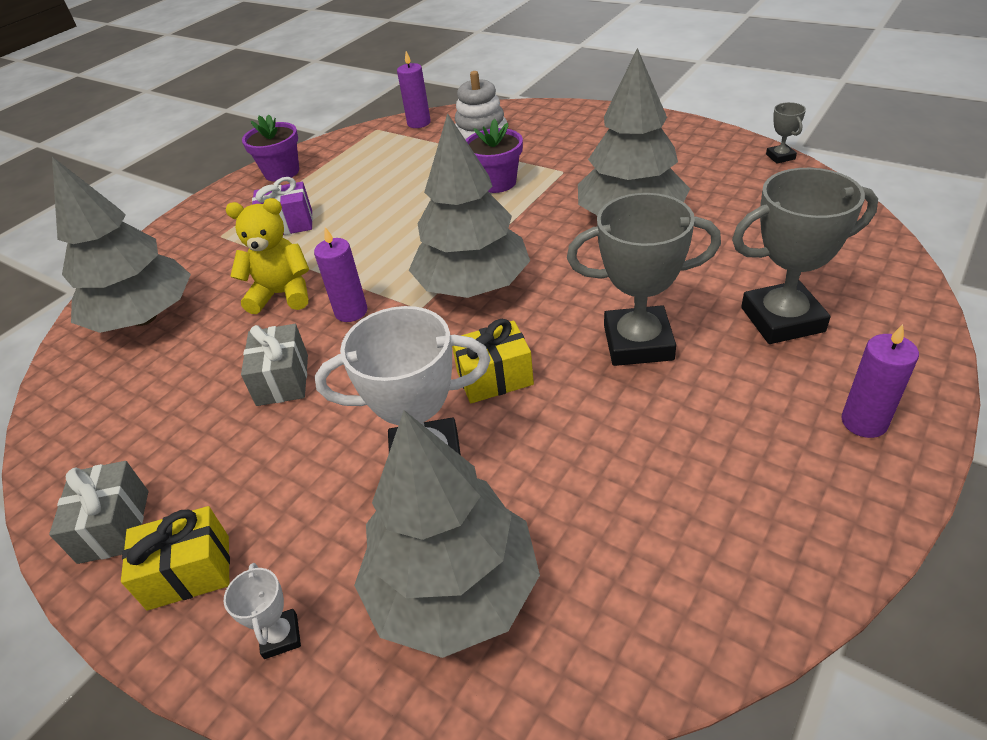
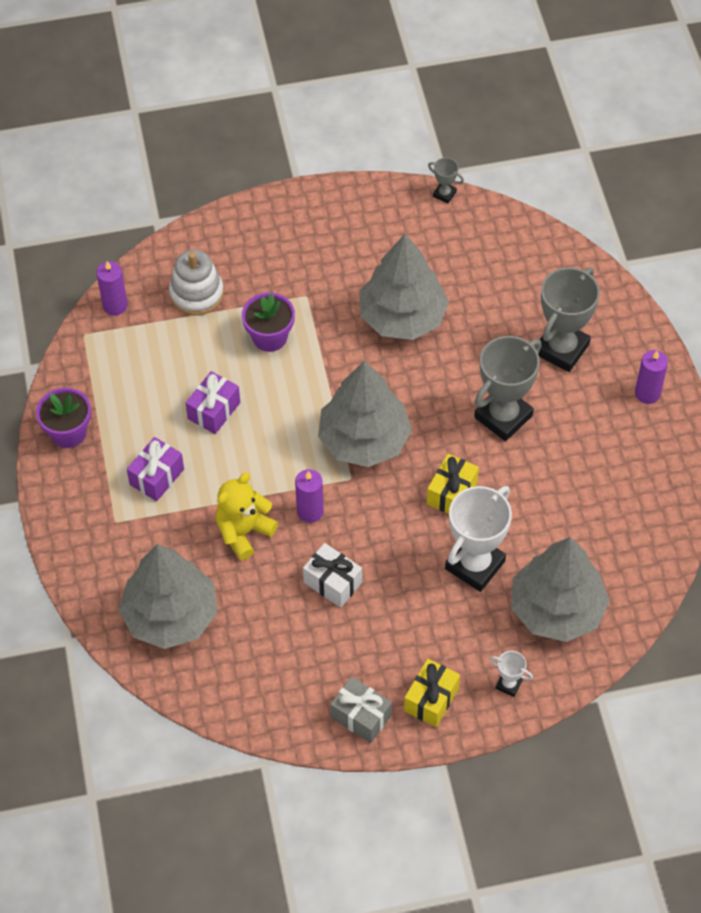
camera: 50 degrees left, 15 degrees up
grey gift [241,324,308,406] -> white gift [303,543,362,608]
none -> purple gift [186,371,240,434]

